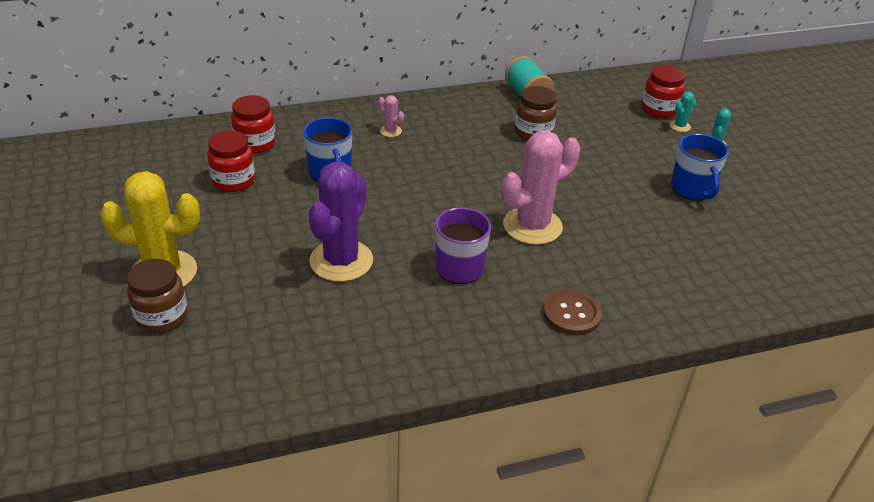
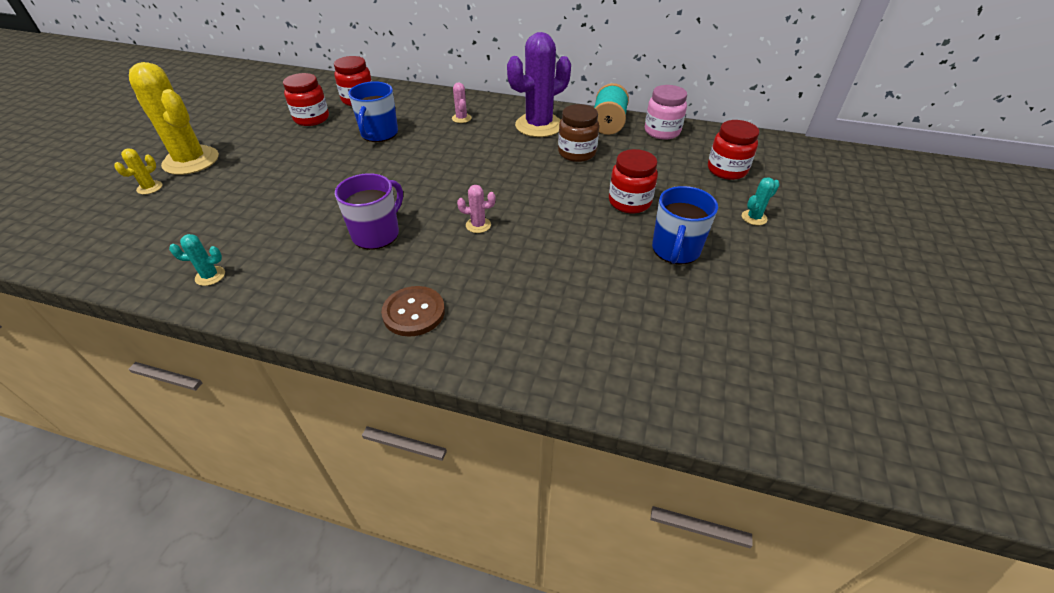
camera: 35 degrees right, 5 degrees up
brown jar [127,259,188,333] -> yellow cactus [114,148,162,194]
purple cactus [308,162,373,282] -> purple cactus moved to [507,32,571,137]
pink cactus [502,131,580,245] -> pink cactus [457,185,495,233], size x0.42
turquoise cactus [670,91,696,132] -> turquoise cactus moved to [169,234,225,286]
none -> red jar [609,149,658,214]
none -> pink jar [645,85,687,140]

